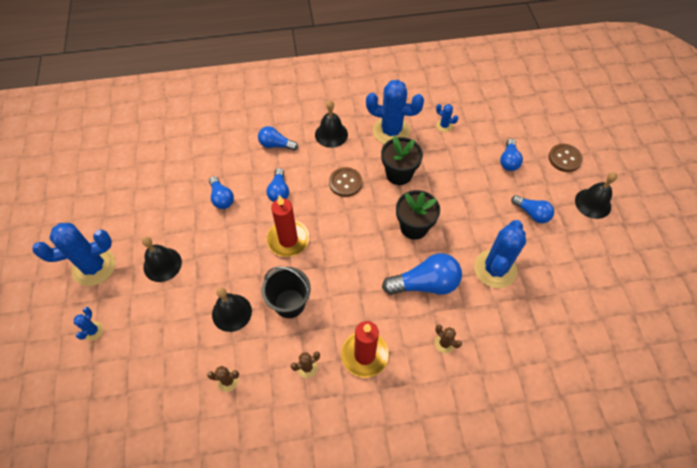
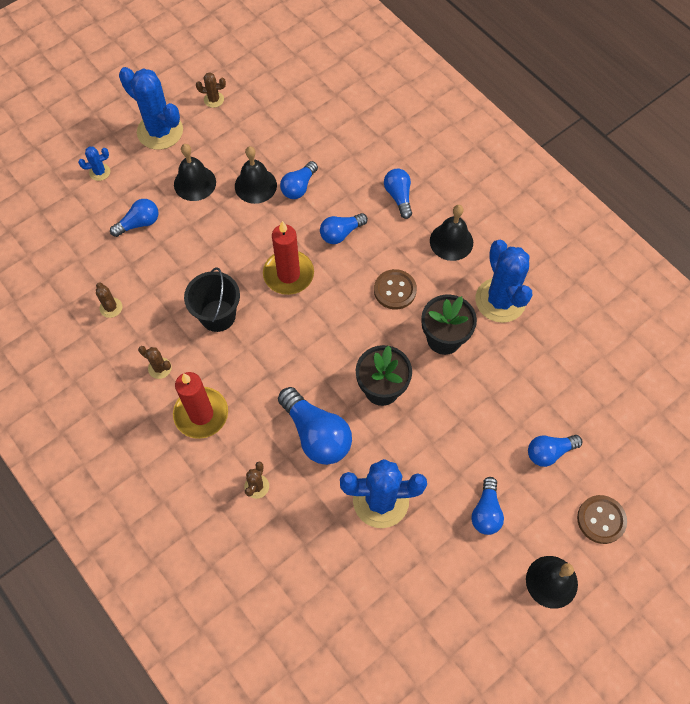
camera: 60 degrees right, 5 degrees up
black bell [212,288,252,332] -> black bell moved to [235,146,277,204]
blue cactus [436,104,458,132] -> none
none -> blue light bulb [110,199,159,237]
none -> brown cactus [196,72,226,108]

